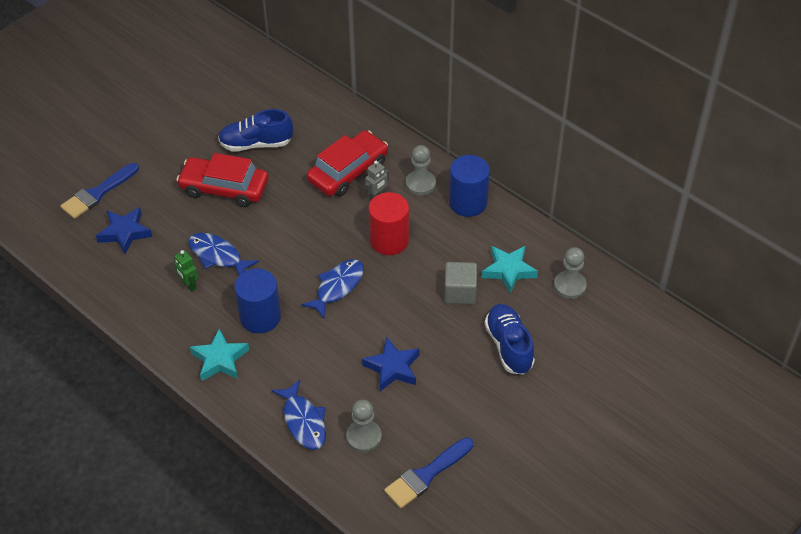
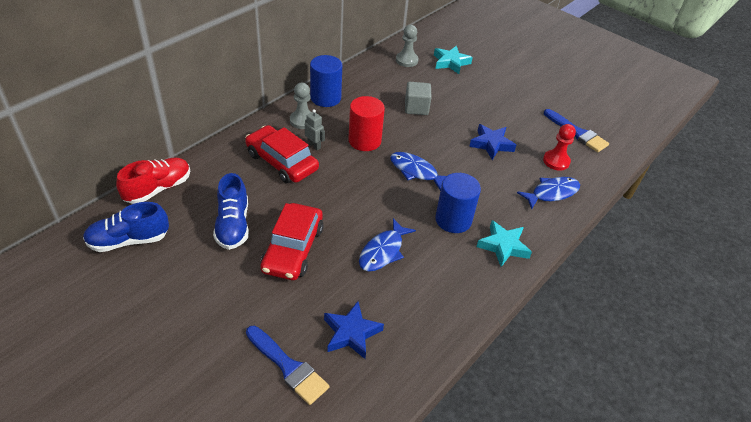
camera: 95 degrees left, 5 degrees down
green robot [174,250,198,292] -> none
grey pawn [346,400,382,452] -> red pawn [543,124,576,171]
turquoise star [482,246,538,294] -> turquoise star moved to [434,46,473,74]
blue shoe [485,304,535,375] -> blue shoe moved to [83,202,169,252]
none -> red shoe [116,157,190,204]

